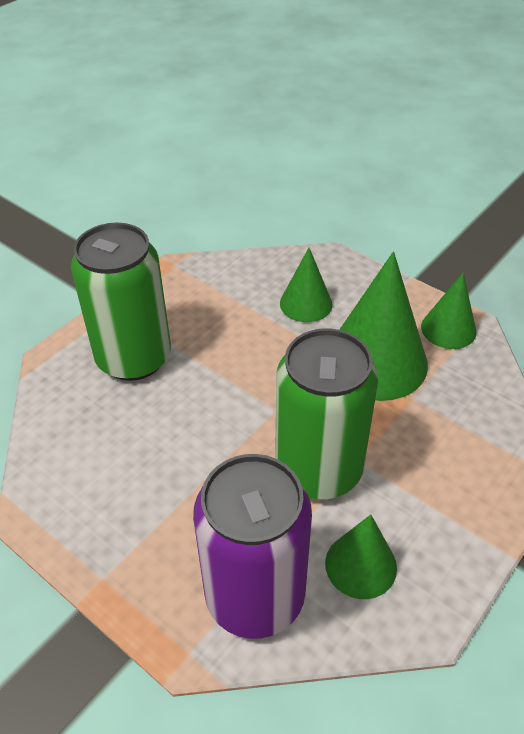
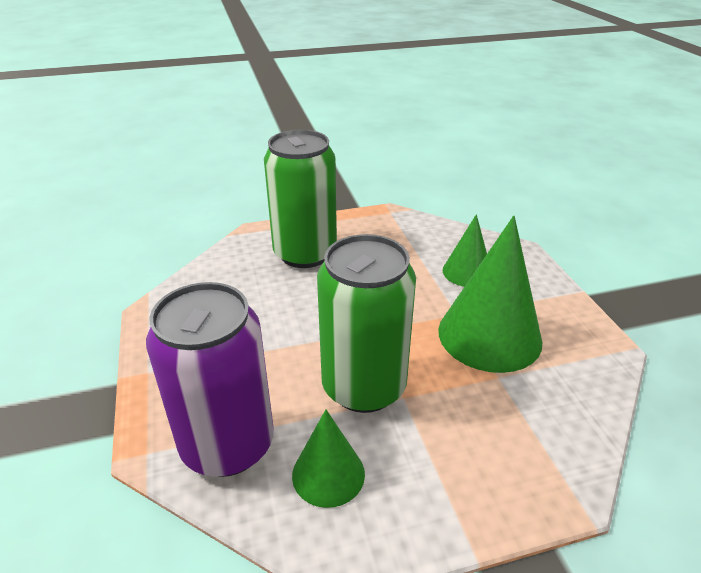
camera: 35 degrees right, 10 degrees down
green cone [421,273,477,349] -> none

